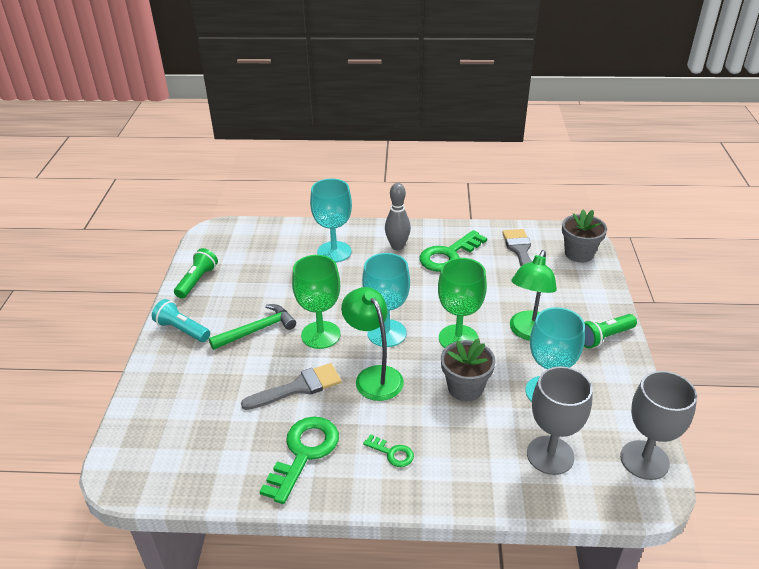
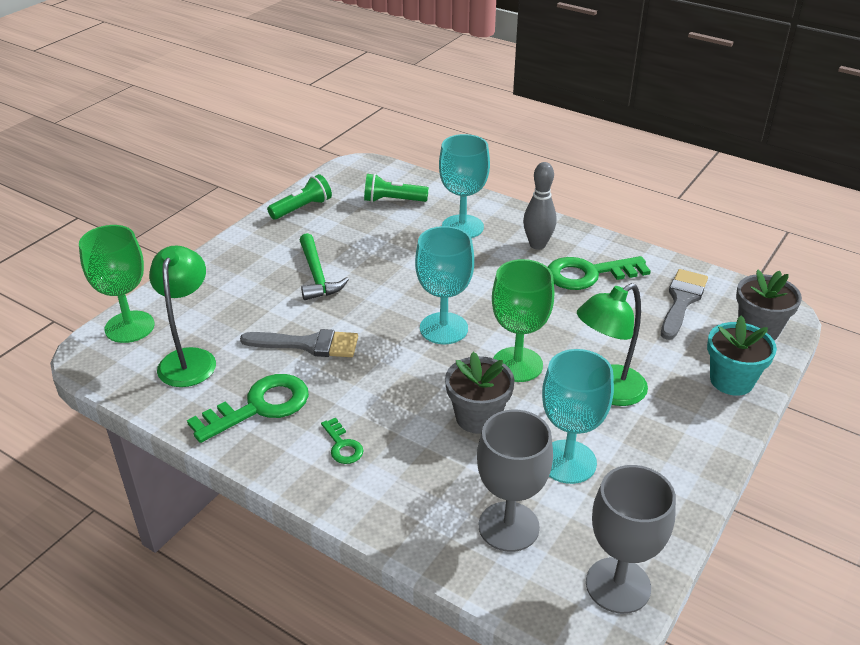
camera: 30 degrees right, 0 degrees up
turquoise flashlight [152,299,210,342] -> none
green hammer [209,304,296,350] -> green hammer turned 75 degrees clockwise [299,233,349,300]
green goblet [292,255,340,349] -> green goblet moved to [79,225,155,343]
green lamp [341,287,404,401] -> green lamp moved to [149,246,216,387]
green flashlight [584,314,637,349] -> green flashlight moved to [364,173,429,202]
none -> turquoise flower pot [707,316,777,396]

